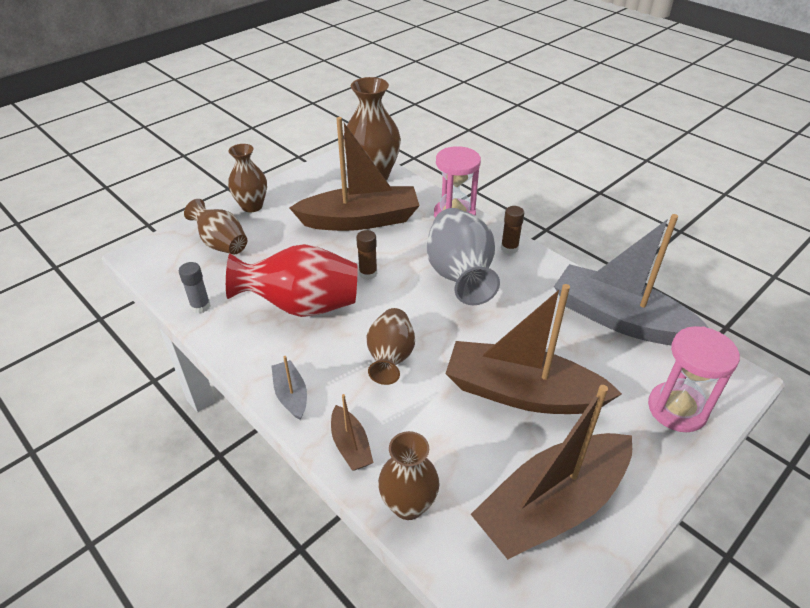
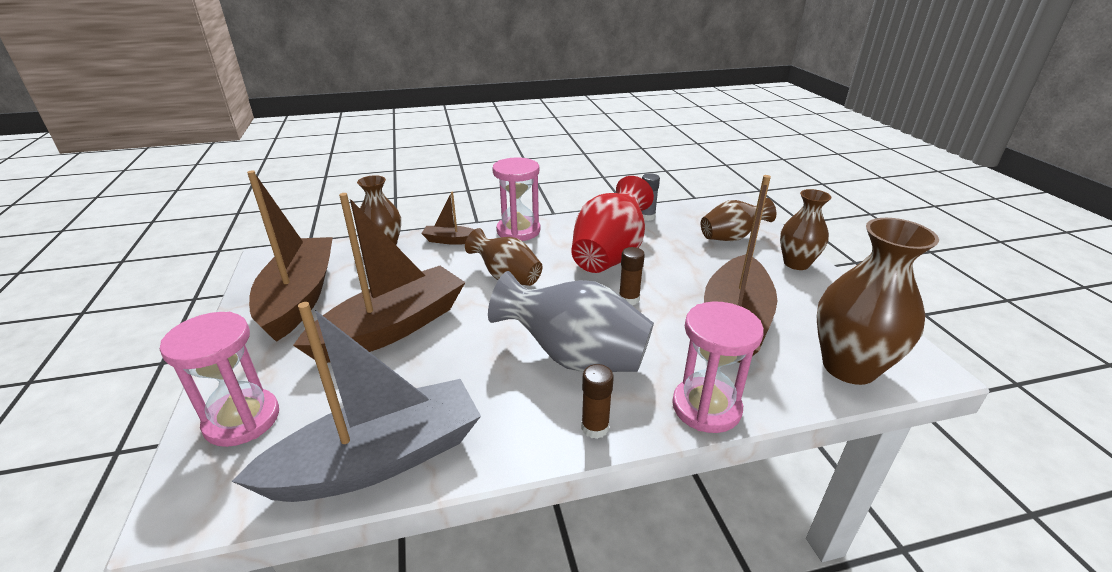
camera: 120 degrees right, 10 degrees down
grey boat [271,356,307,420] -> pink hourglass [492,157,540,241]

